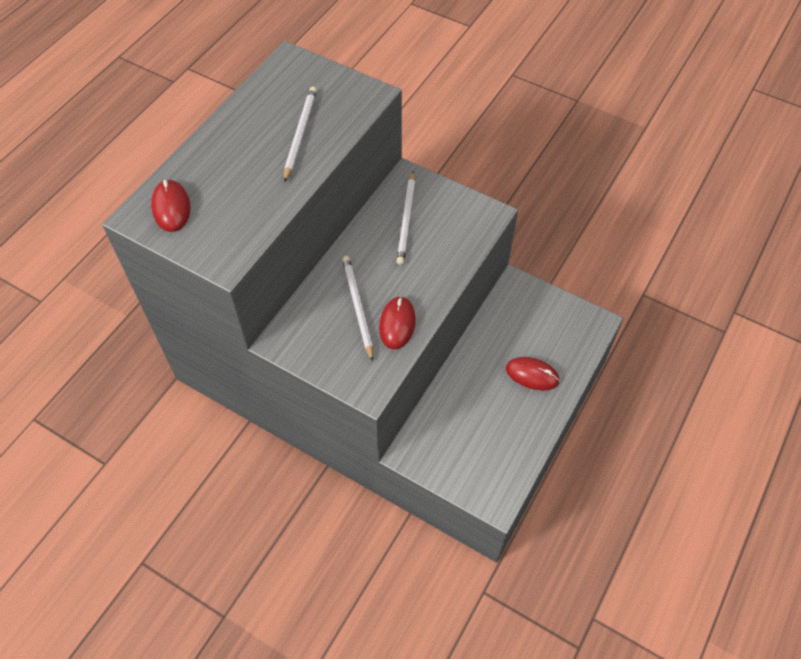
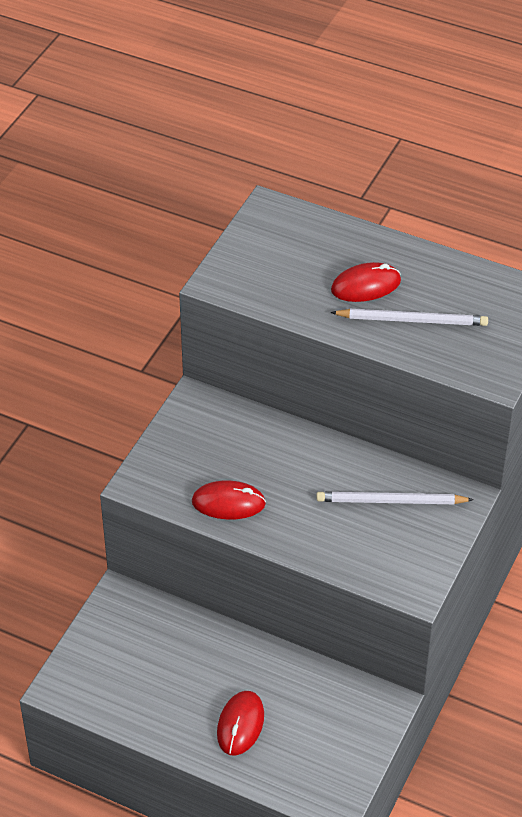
camera: 85 degrees right, 10 degrees down
red mouse [151,179,191,232] -> red mouse moved to [331,262,401,302]
white pencil [342,256,373,362] -> none

